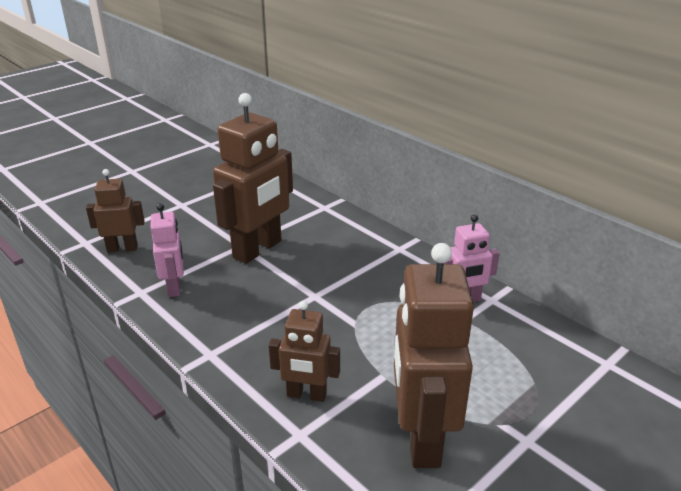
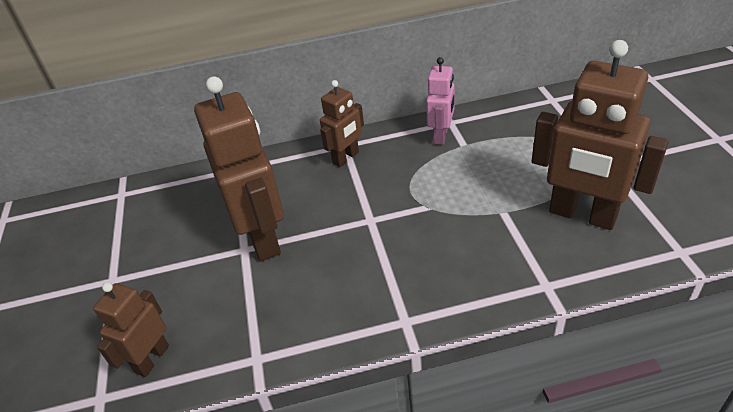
camera: 55 degrees left, 10 degrees up
pink robot [150,203,184,297] -> none
brown robot [269,301,340,402] -> brown robot moved to [320,80,364,167]

